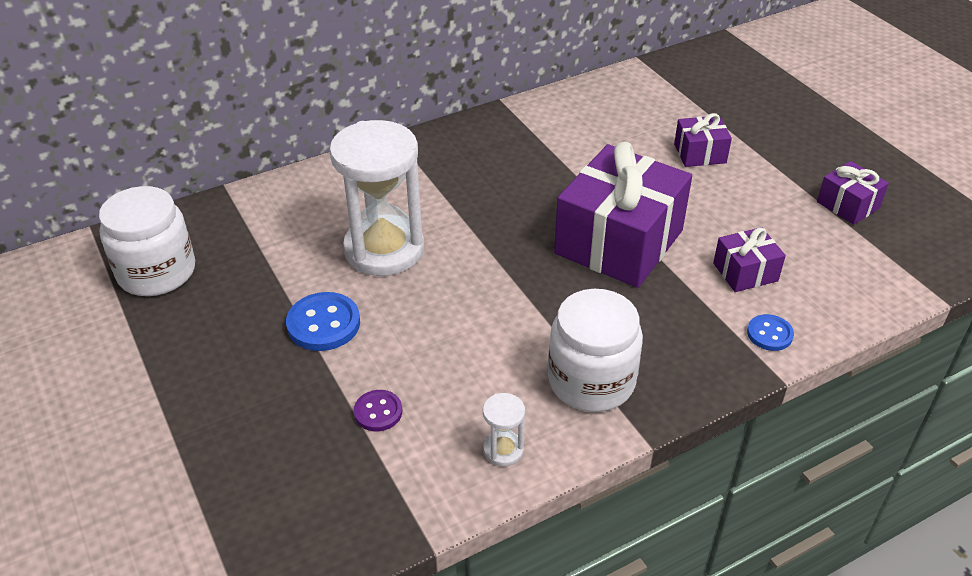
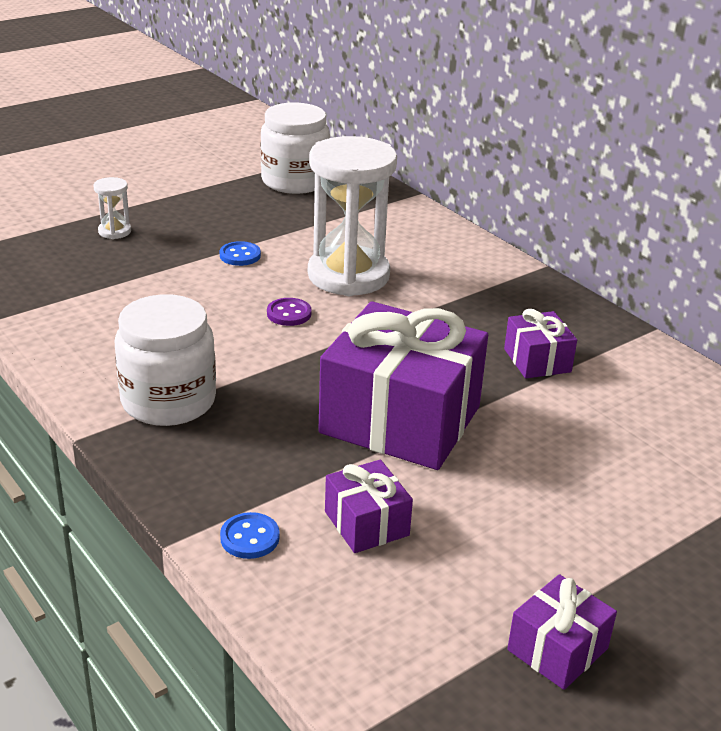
camera: 80 degrees right, 10 degrees down
blue button [286,292,360,351] -> blue button [220,241,261,266], size x0.61
purple button [354,390,402,431] -> purple button moved to [267,298,312,326]
white hourglass [483,393,525,466] -> white hourglass moved to [94,177,131,239]
purple gift [674,113,732,167] -> purple gift moved to [504,308,577,379]

